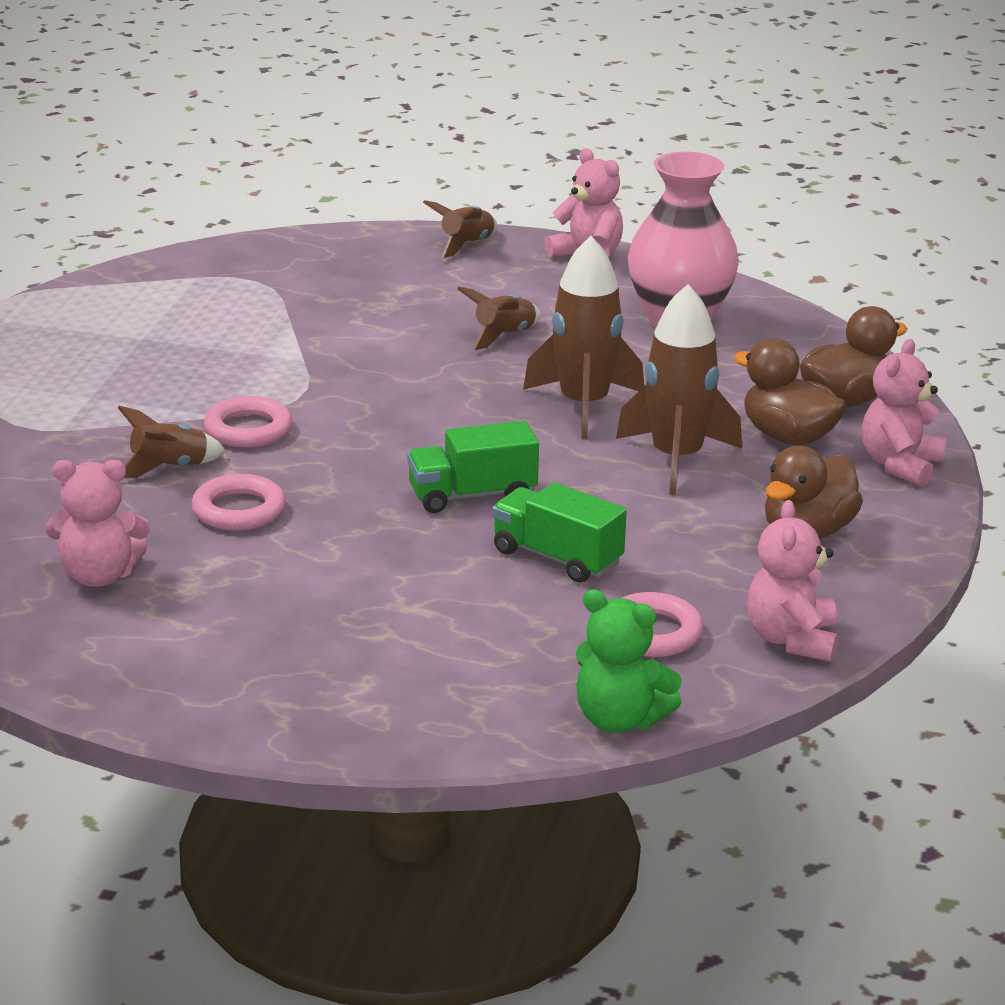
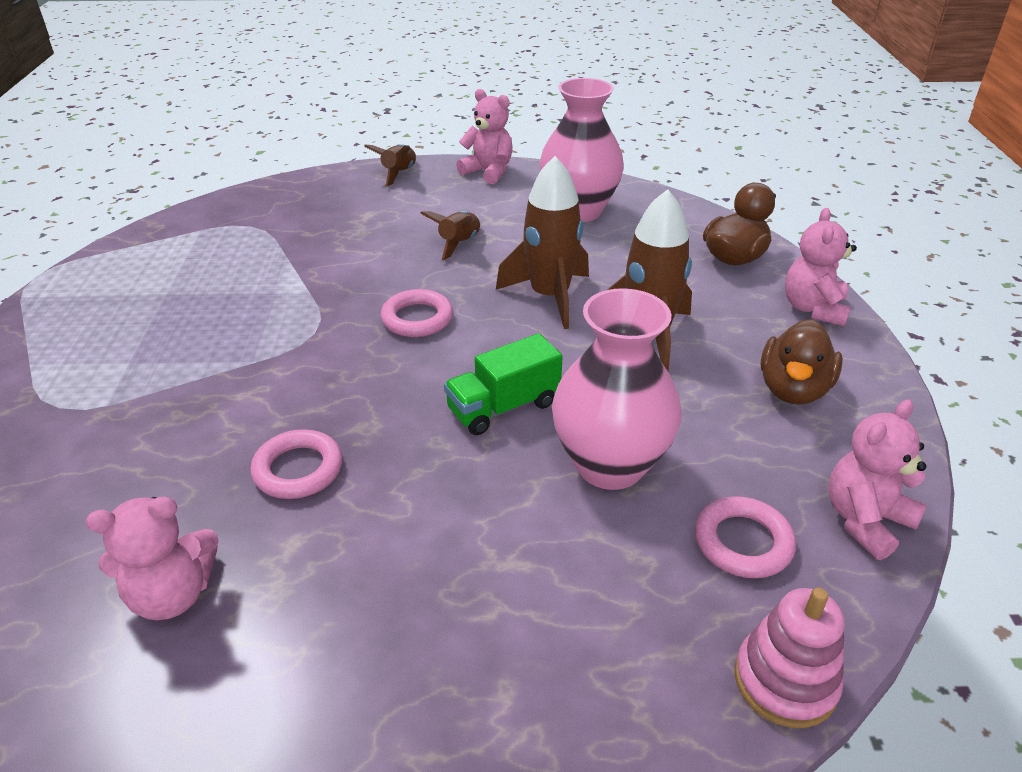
camera: 15 degrees left, 10 degrees up
brown rocket [118,406,226,478] -> none
pink ring [204,396,292,448] -> pink ring moved to [381,289,453,337]
green truck [492,482,627,583] -> pink vase [552,288,681,490]
green teddy bear [576,589,682,733] -> pink stacking toy [734,587,845,728]
brown duck [734,338,846,445] -> none
pink teddy bear [747,500,838,662] -> pink teddy bear turned 60 degrees clockwise [828,400,927,560]

